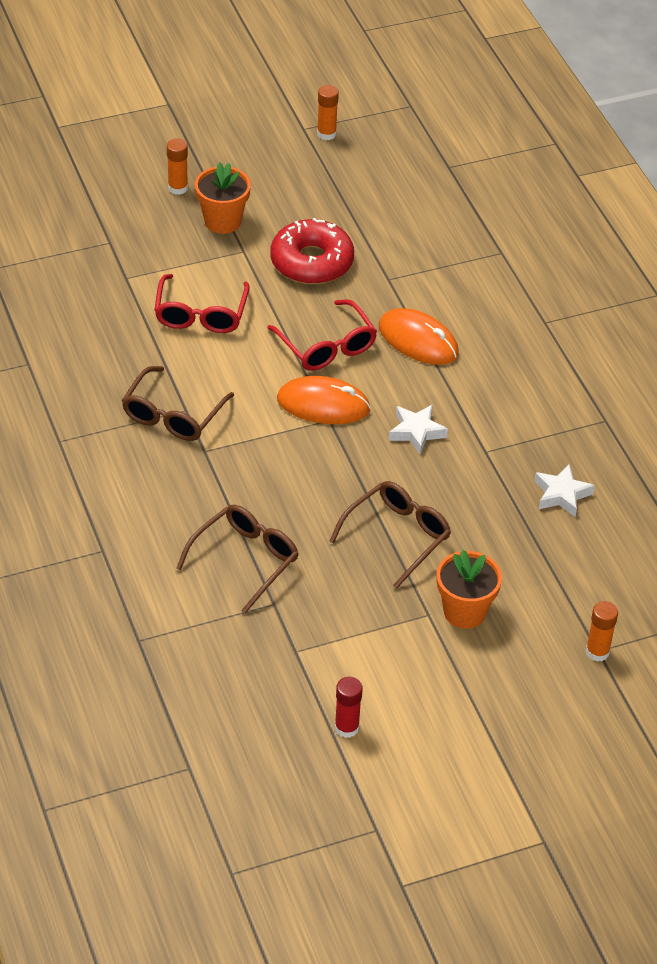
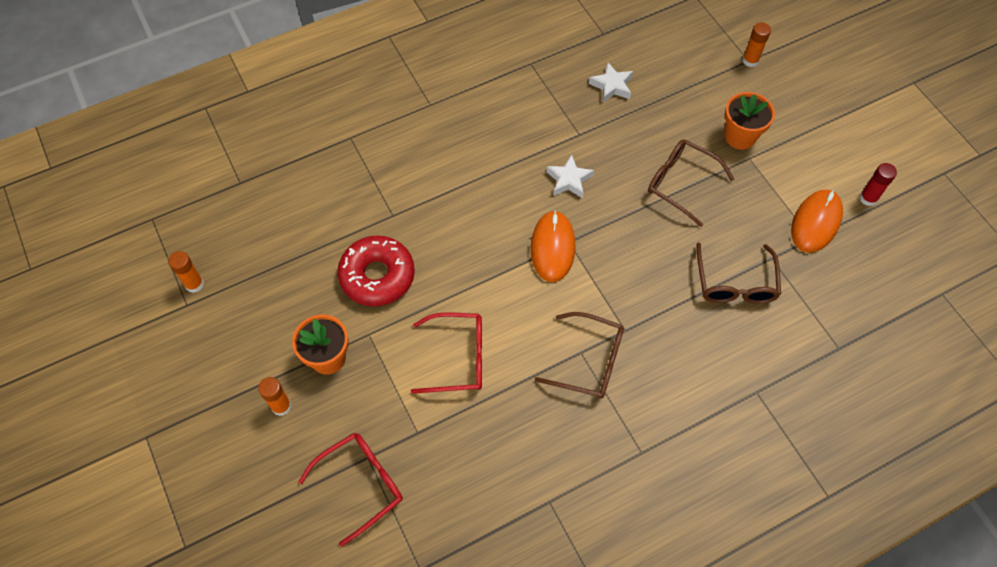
camera: 95 degrees left, 15 degrees up
brown glasses [176,505,298,614] -> brown glasses turned 120 degrees counterclockwise [696,243,781,304]
red glasses [267,299,377,371] -> red glasses moved to [298,432,403,547]
orange mouse [379,308,459,365] -> orange mouse moved to [791,190,843,253]

